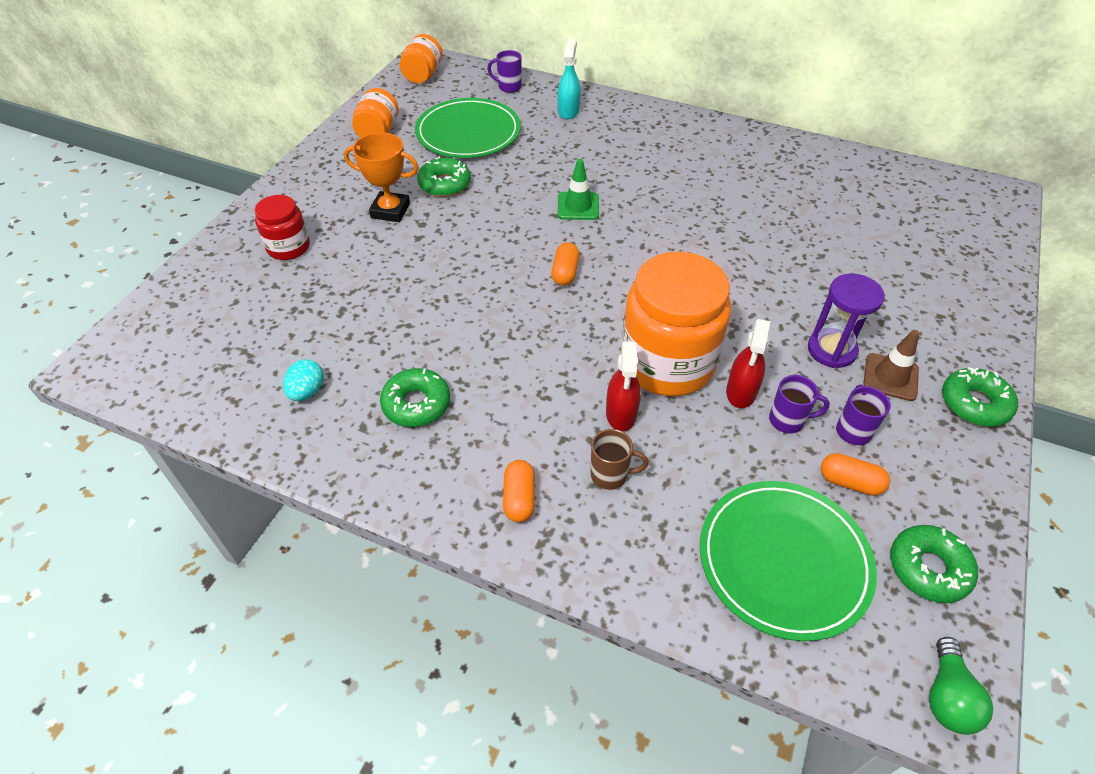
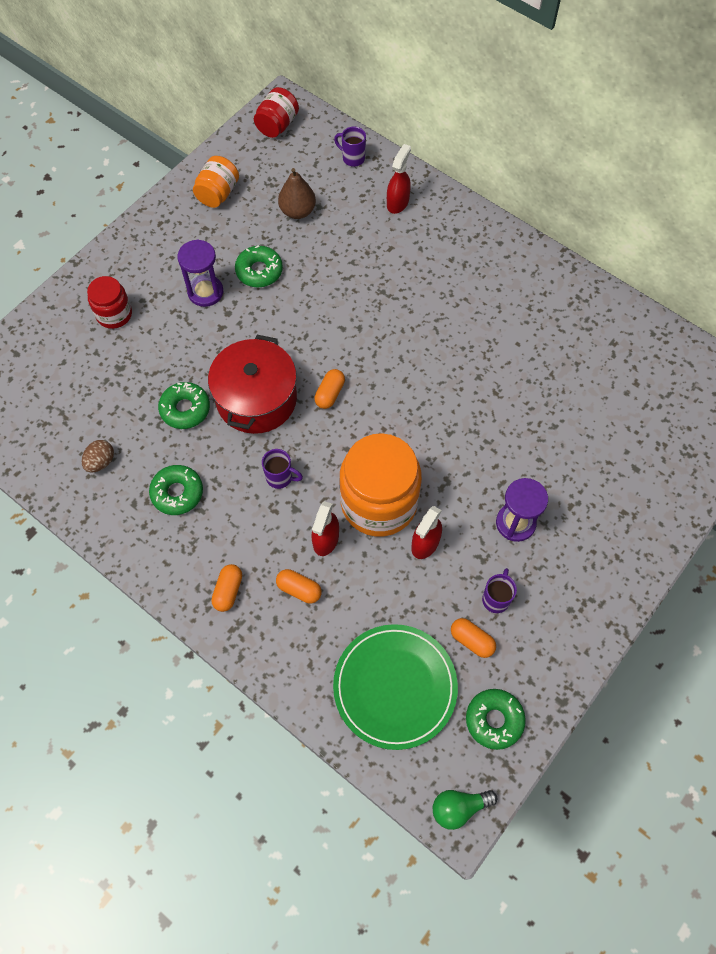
camera: 15 degrees right, 15 degrees up
turquoise egg [283,359,324,401] -> brown egg [82,440,114,473]
orange trophy [344,132,418,222] -> purple hourglass [177,240,223,307]
orange jar [400,34,443,83] -> red jar [254,87,299,138]
green plate [415,98,521,158] -> brown pear [278,168,316,219]
turquoise spray bottle [558,38,581,119] -> red spray bottle [387,144,411,214]
green traffic cone [558,159,599,220] -> none
brown mug [591,429,649,490] -> orange capsule [276,569,322,604]
purple mug [769,375,830,433] -> purple mug moved to [262,449,303,489]
brown traffic cone [863,330,920,401] -> none
green light bulb [929,637,993,735] -> green light bulb turned 45 degrees clockwise [433,790,497,830]
green donut [942,367,1018,427] -> green donut moved to [158,382,210,429]
none -> red pot [208,335,297,434]

